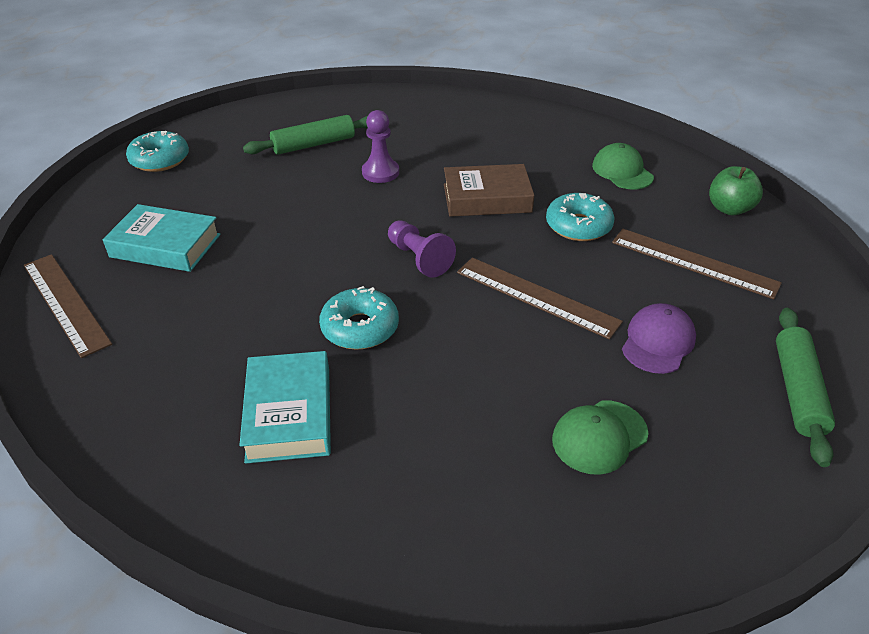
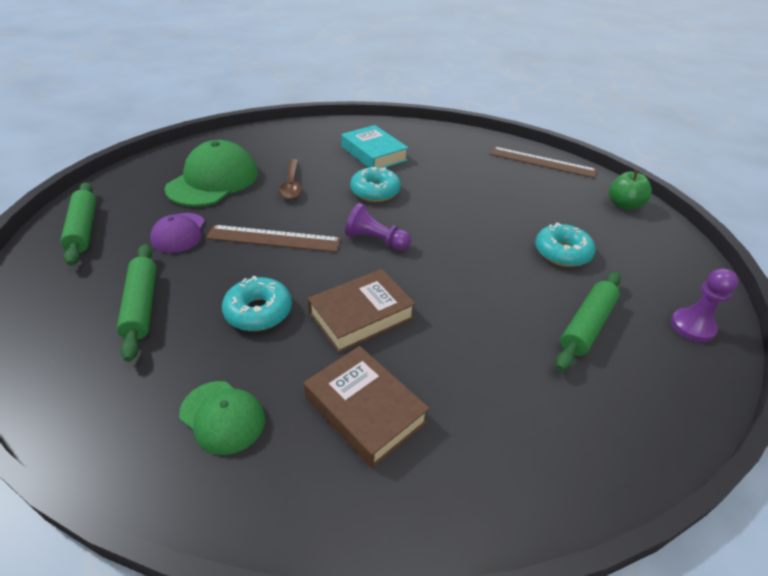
camera: 150 degrees right, 0 degrees up
turquoise book [103,204,221,272] -> none
turquoise donut [126,131,189,172] -> turquoise donut moved to [535,223,596,267]
purple pawn [362,110,399,183] -> purple pawn moved to [671,268,739,342]
green cap [552,400,648,475] -> green cap [165,140,258,207], size x1.75
brown ruler [612,229,782,299] -> green rolling pin [117,244,157,362]
green apple [709,166,763,215] -> green apple moved to [609,170,652,210]
none -> brown spoon [278,159,302,200]
none -> brown book [304,346,430,468]

